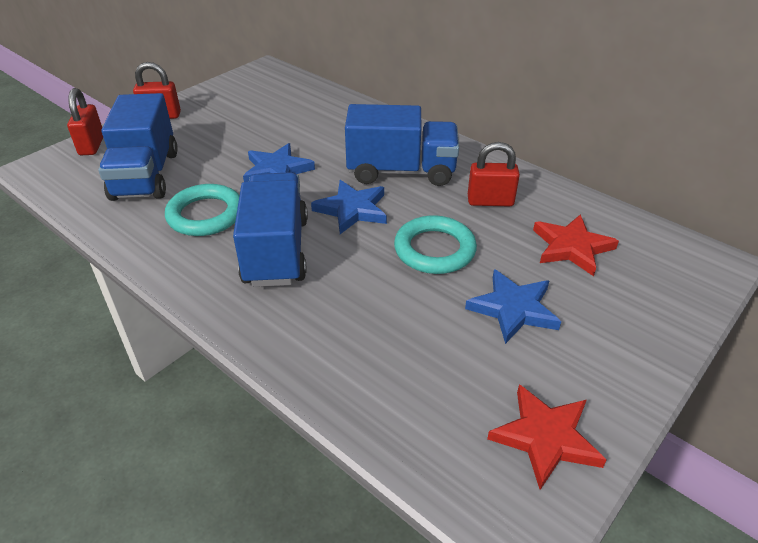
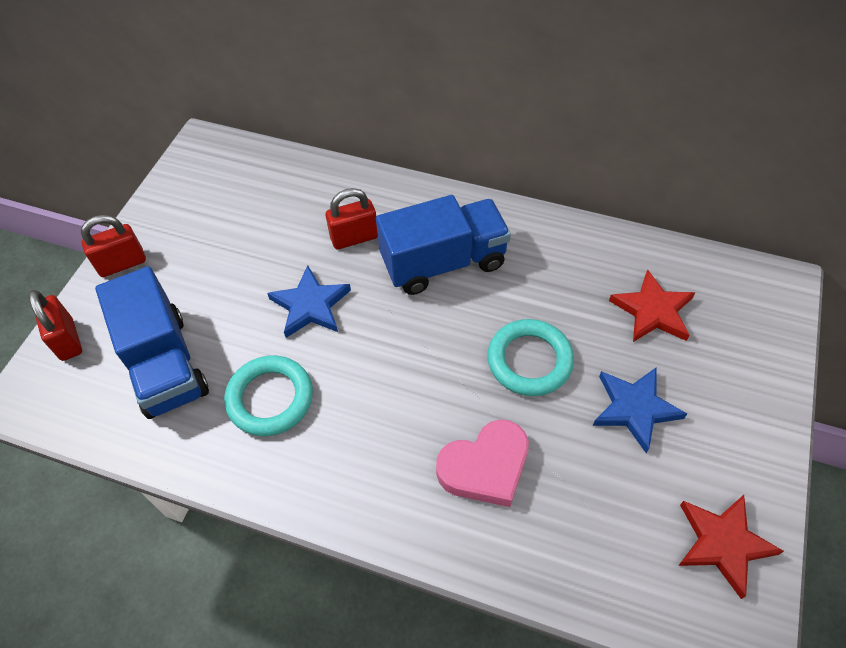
camera: 20 degrees left, 15 degrees up
blue truck [233,172,308,287] -> none
blue star [311,180,387,234] -> none
red padlock [468,142,520,206] -> red padlock moved to [326,188,378,249]
none -> pink heart [436,419,529,507]

